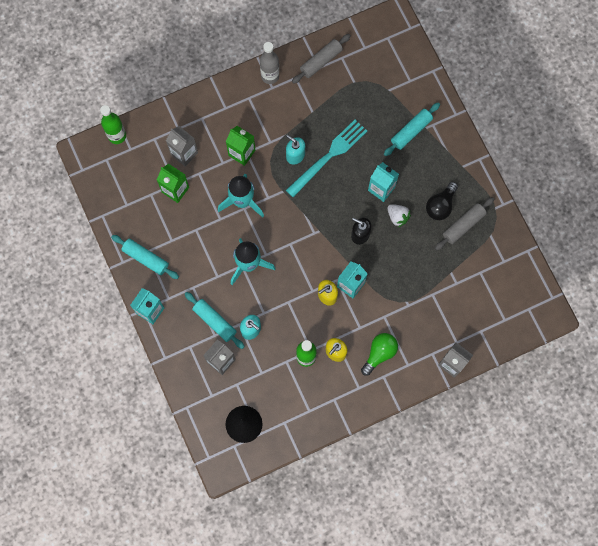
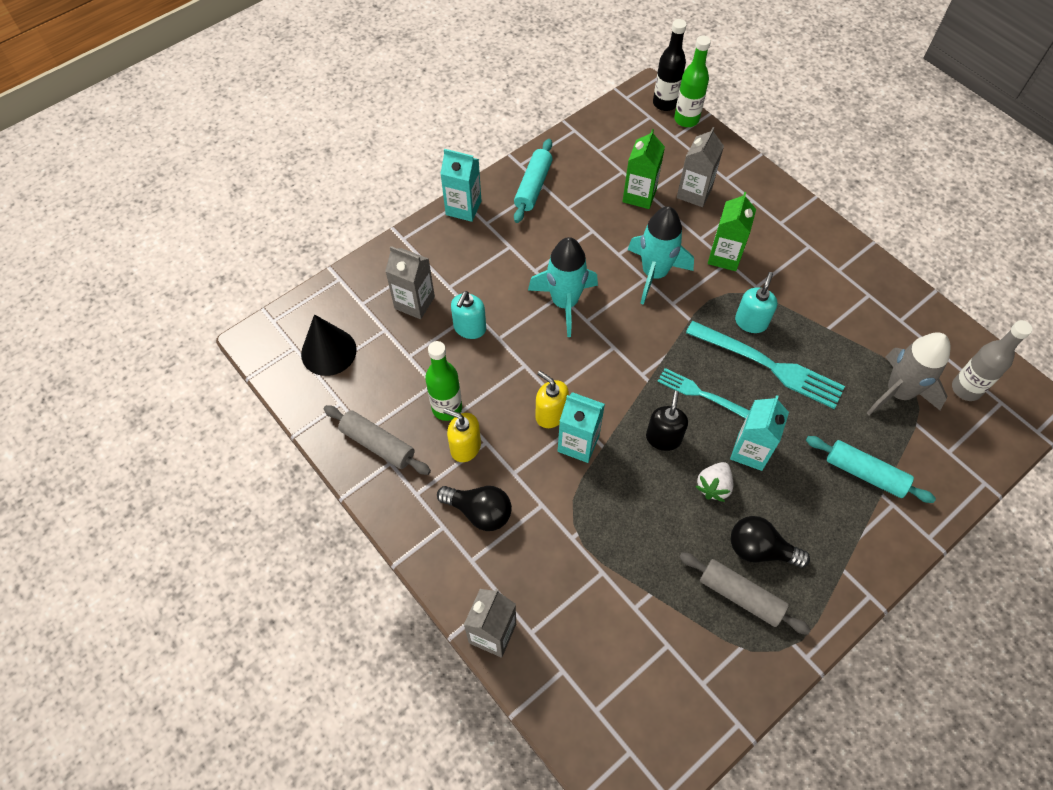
camera: 75 degrees right, 15 degrees down
turquoise rolling pin [185,292,245,349] -> none
grey bottle [260,42,279,84] -> grey bottle moved to [952,320,1032,401]
grey rolling pin [292,34,351,84] -> grey rolling pin moved to [324,405,431,475]
green light bulb [361,333,398,376] -> black light bulb [437,486,512,531]
none -> black bottle [653,19,687,111]
none -> turquoise fork [657,368,749,419]
none -> grey rocket [867,333,951,415]

